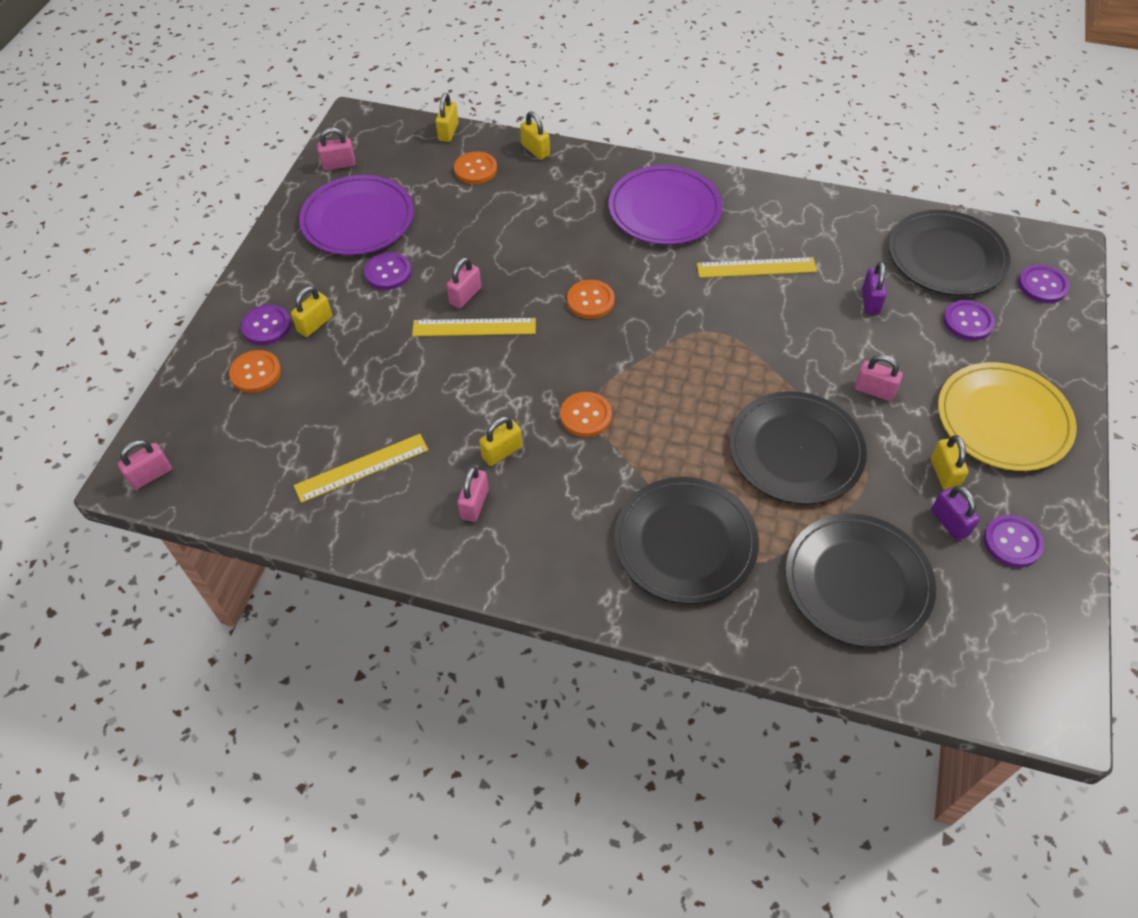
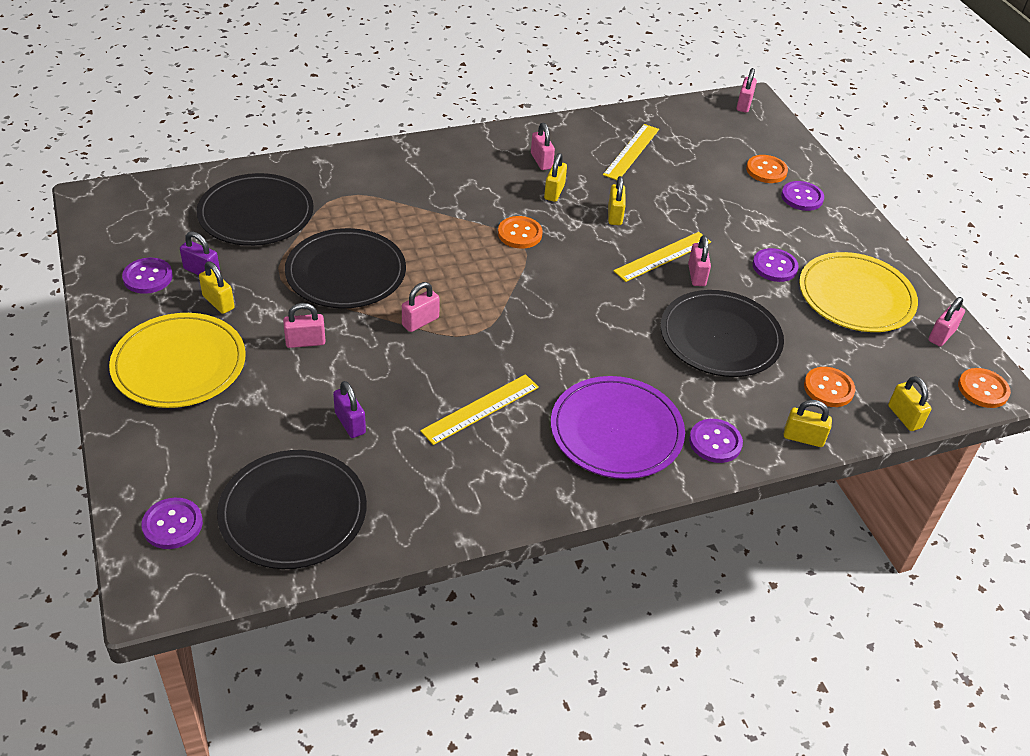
camera: 140 degrees right, 10 degrees down
yellow padlock [291,286,332,337] -> yellow padlock moved to [608,176,626,225]
purple plate [299,175,414,255] -> yellow plate [799,252,918,332]
orange button [567,280,615,319] -> orange button moved to [958,368,1011,408]
black plate [614,477,759,604] -> black plate moved to [660,290,784,377]
purple button [943,300,995,340] -> purple button moved to [689,419,743,463]
none -> pink padlock [402,282,440,332]

